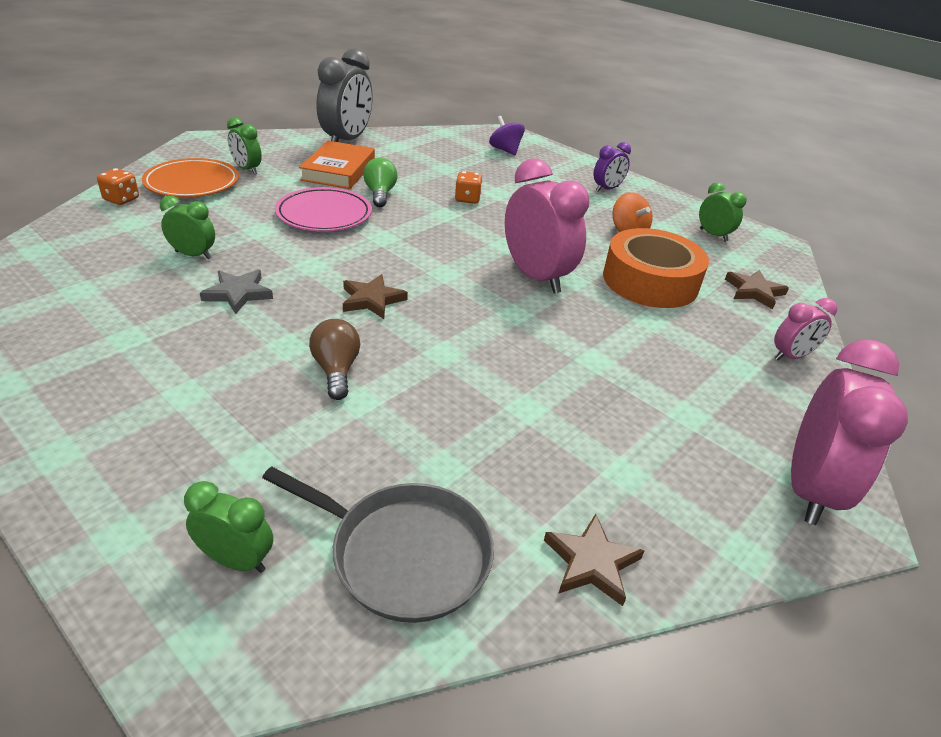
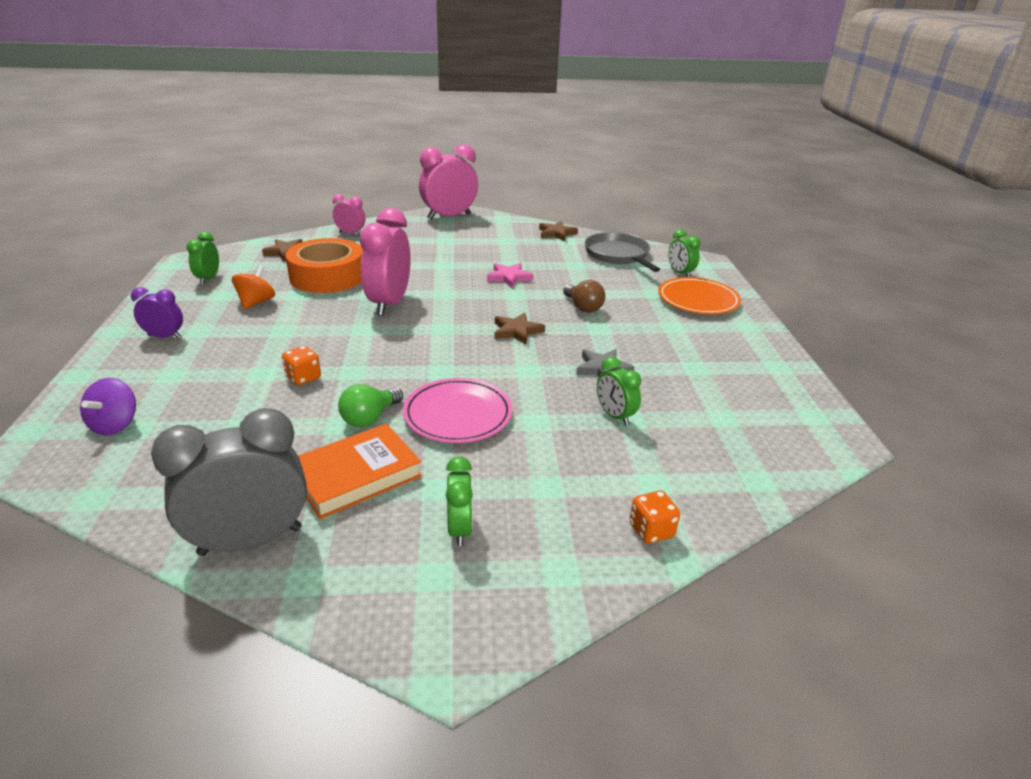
camera: 135 degrees left, 5 degrees down
orange plate [142,158,239,197] -> orange plate moved to [658,277,741,314]
brown light bulb [309,319,360,400] -> brown light bulb turned 60 degrees counterclockwise [563,280,605,313]
none -> pink star [487,263,533,288]

